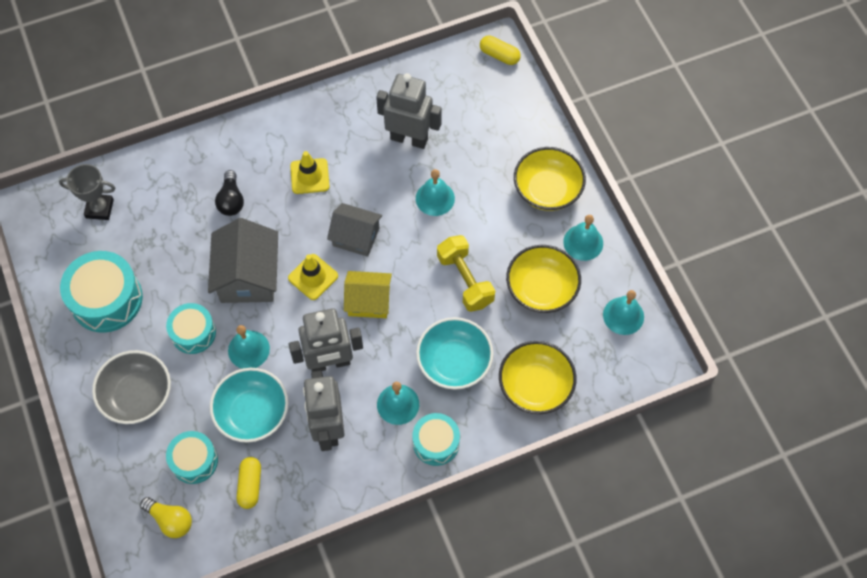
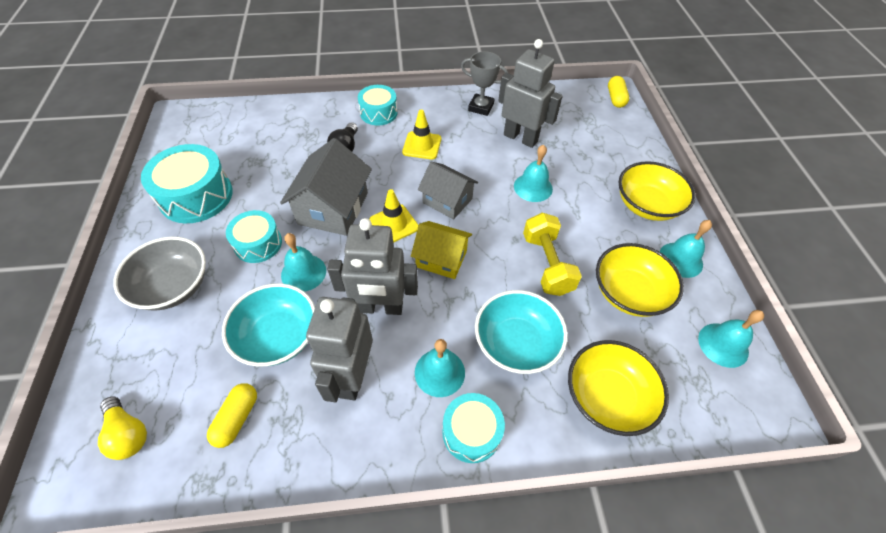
camera: 15 degrees right, 10 degrees down
grey trophy [59,164,115,220] -> grey trophy moved to [461,51,508,116]
turquoise drum [166,431,218,484] -> turquoise drum moved to [358,85,398,126]
yellow capsule [480,35,521,65] -> yellow capsule turned 45 degrees clockwise [608,76,629,108]

